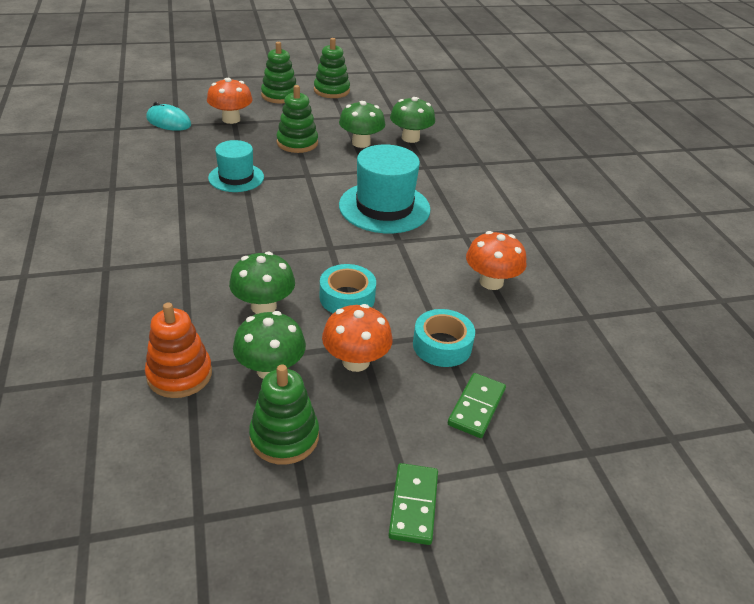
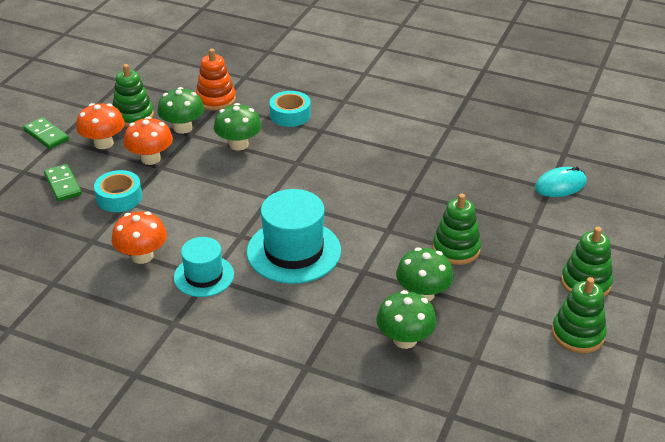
camera: 130 degrees right, 0 degrees up
orange mushroom [207,78,253,124] -> orange mushroom moved to [76,103,125,149]
turquoise hat [208,140,264,192] -> turquoise hat moved to [174,237,234,297]
turquoise tape [320,264,376,313] -> turquoise tape moved to [269,91,311,127]

